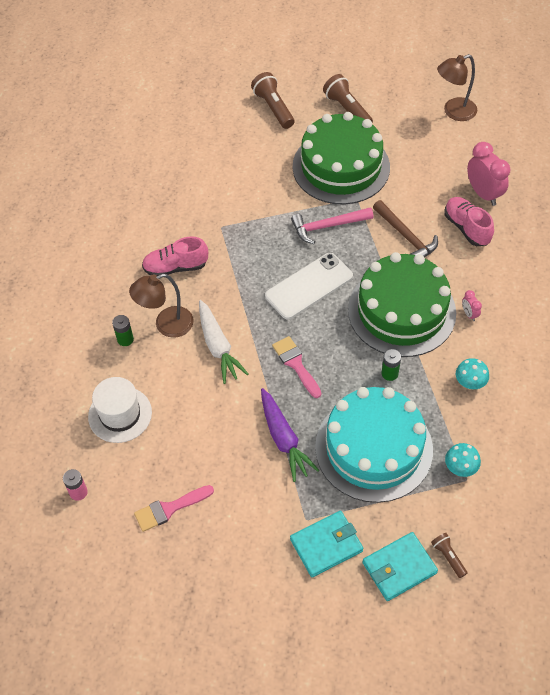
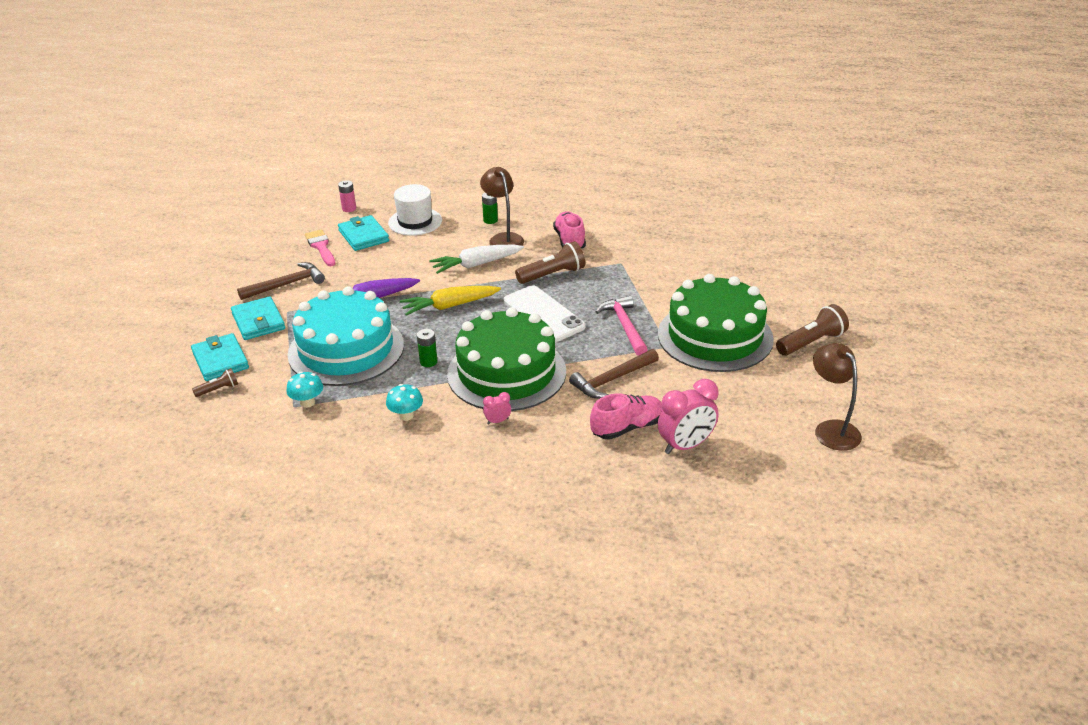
camera: 90 degrees right, 20 degrees down
brown flashlight [251,72,295,129] -> brown flashlight moved to [515,241,585,284]
pink brush [272,336,321,398] -> yellow carrot [400,286,501,316]
none -> brown hammer [237,262,325,300]
none -> turquoise wallet [338,215,389,251]

